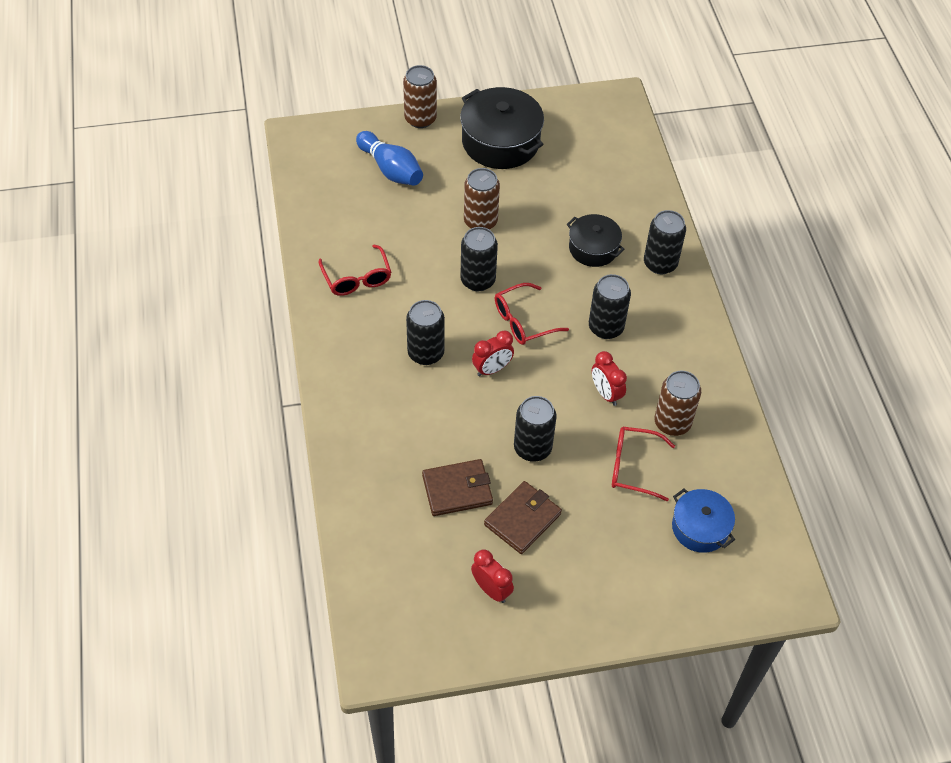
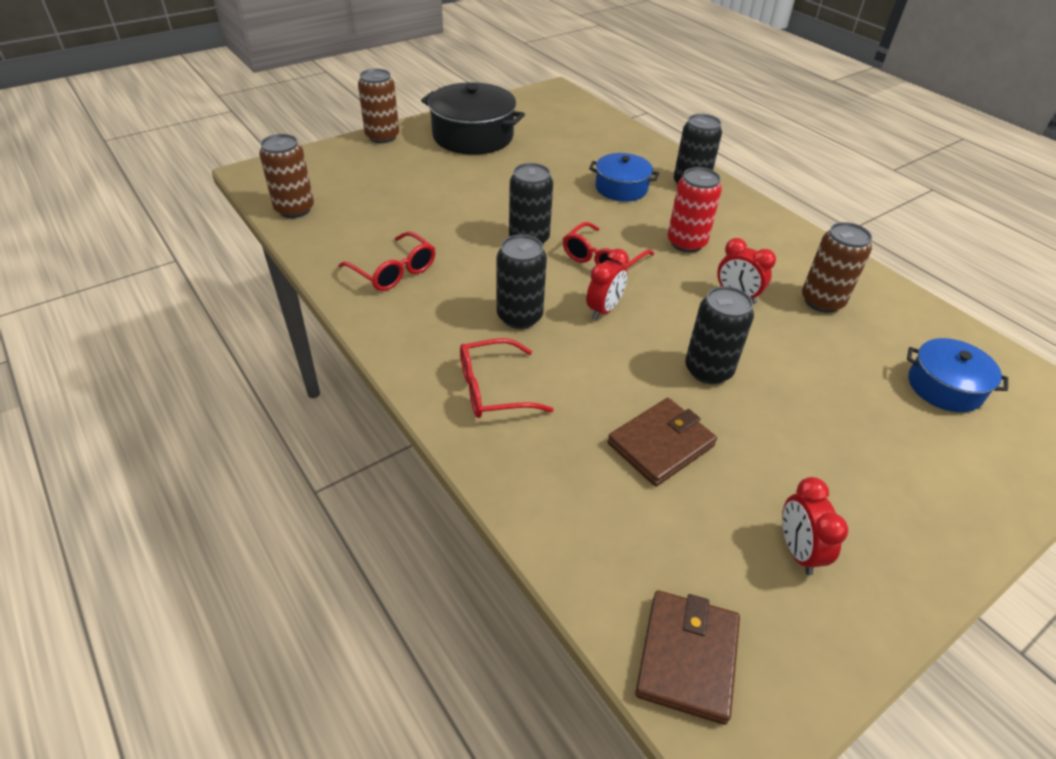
camera: 25 degrees left, 10 degrees down
blue bowling pin [356,131,423,186] -> none
brown can [464,168,500,230] -> brown can moved to [259,134,314,218]
red clock [471,549,514,603] -> red clock turned 120 degrees counterclockwise [782,477,848,575]
brown wallet [484,481,562,554] -> brown wallet moved to [635,590,740,725]
black pot [567,214,625,267] -> blue pot [589,153,659,202]
black can [589,274,631,339] -> red can [668,167,722,252]
red glasses [612,427,675,501] -> red glasses moved to [460,338,554,418]

